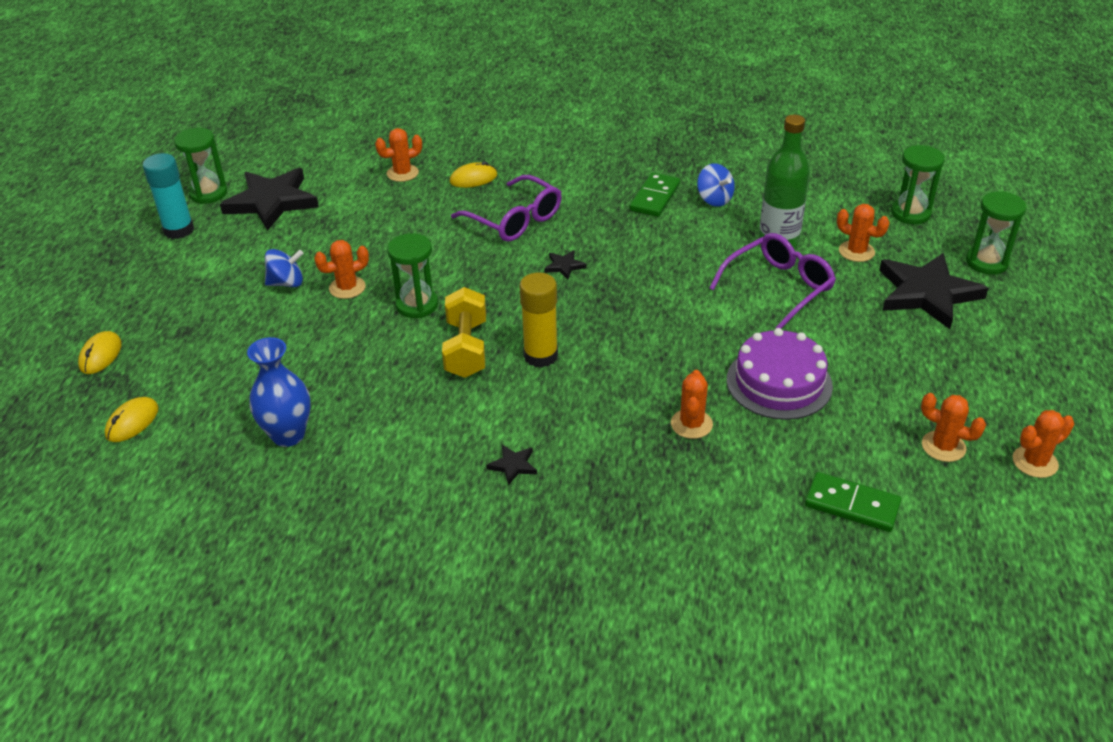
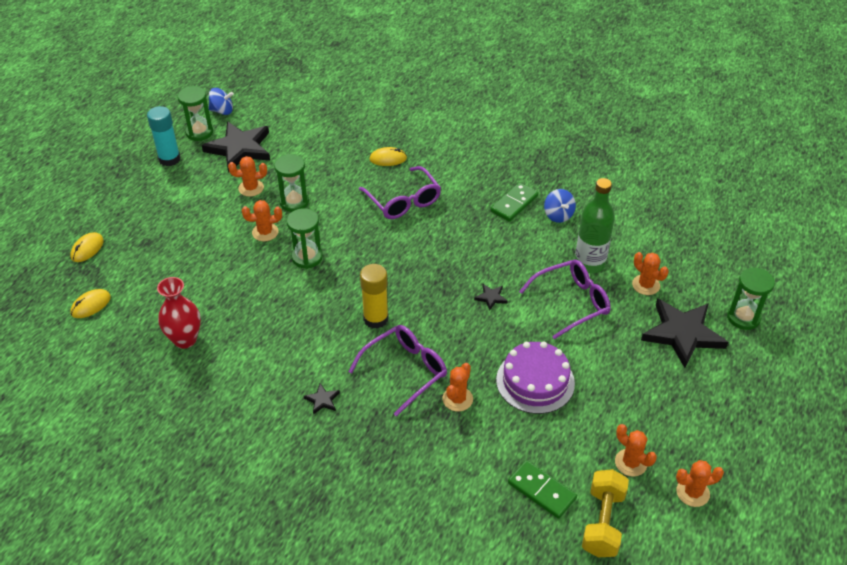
camera: 15 degrees right, 5 degrees up
blue vase [247,337,311,447] -> red vase [157,277,201,349]
blue spinning top [265,249,304,287] -> blue spinning top moved to [209,88,234,115]
orange cactus [375,128,422,182] -> orange cactus moved to [228,156,267,197]
yellow dumbbell [442,287,486,378] -> yellow dumbbell moved to [582,469,629,557]
black star [544,250,587,279] -> black star moved to [474,284,508,311]
green hourglass [891,145,945,224] -> green hourglass moved to [274,154,309,212]
none -> purple glasses [348,325,447,417]

